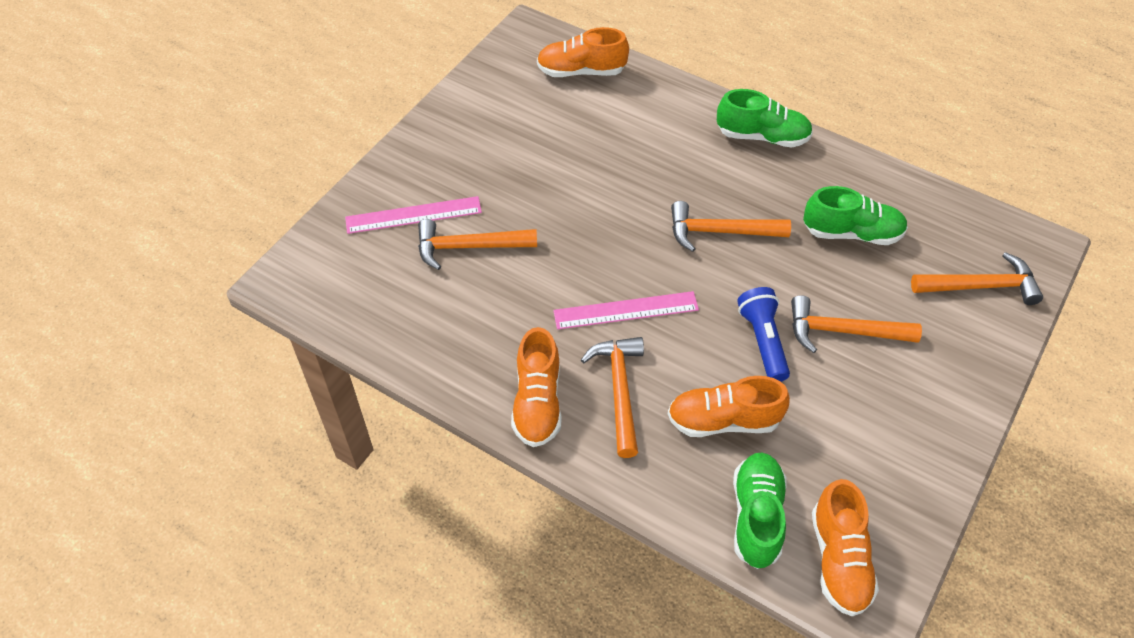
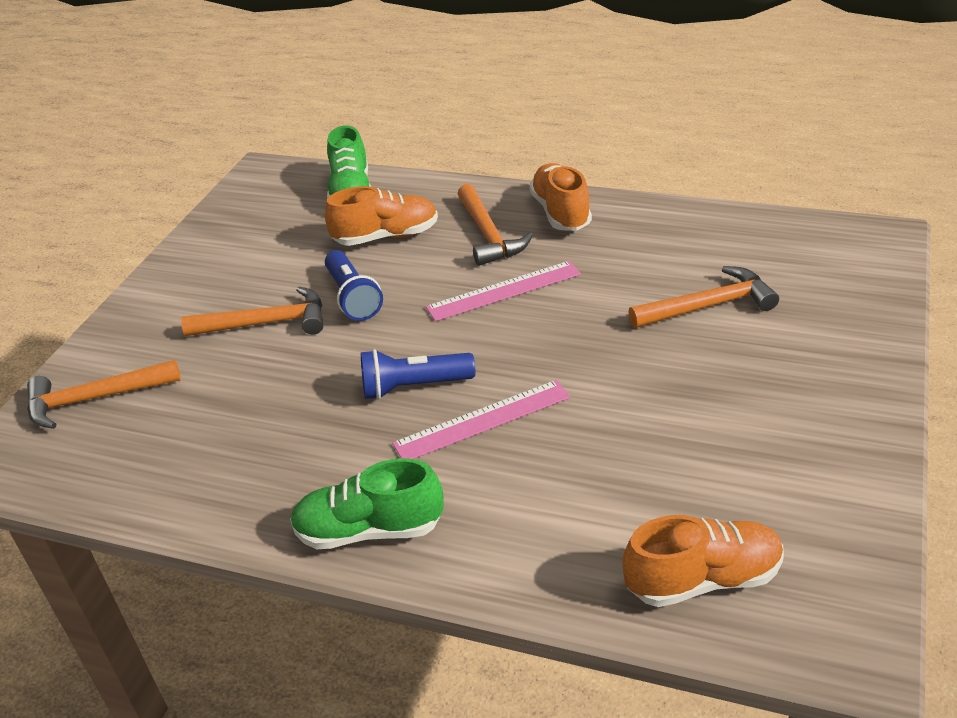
camera: 170 degrees right, 15 degrees down
pink ruler [345,196,482,234] -> pink ruler moved to [392,380,571,459]
orange hammer [671,201,791,252] -> blue flashlight [361,349,475,400]
green shoe [803,186,908,245] -> none
orange shoe [812,479,879,616] -> none

